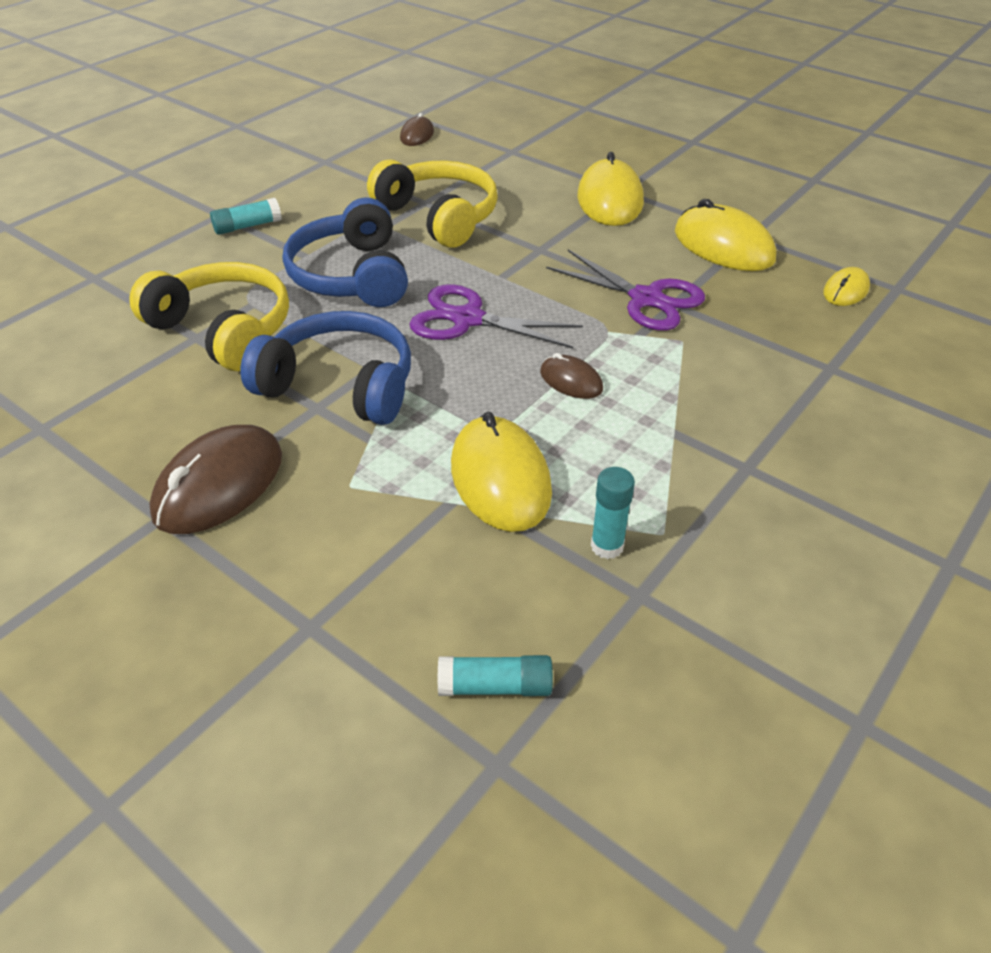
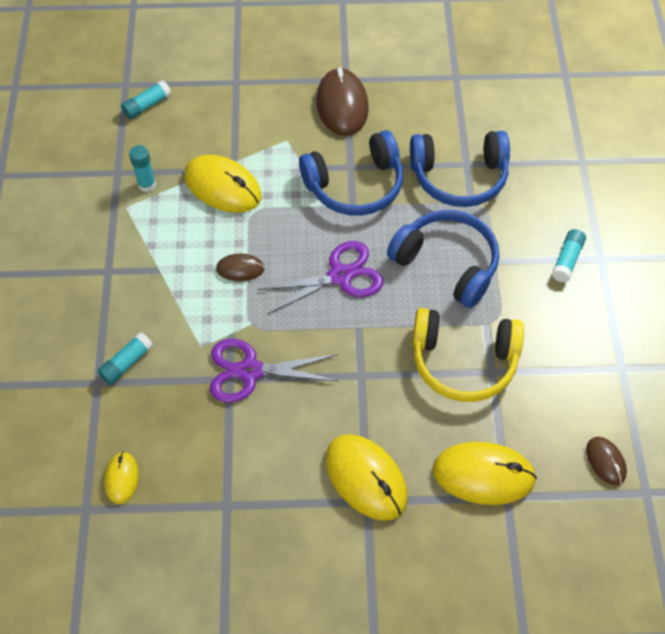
camera: 140 degrees right, 15 degrees up
yellow headphones [129,262,289,371] -> blue headphones [410,131,510,207]
yellow mouse [675,199,776,271] -> yellow mouse moved to [433,442,537,505]
none -> turquoise glue stick [97,332,153,385]

